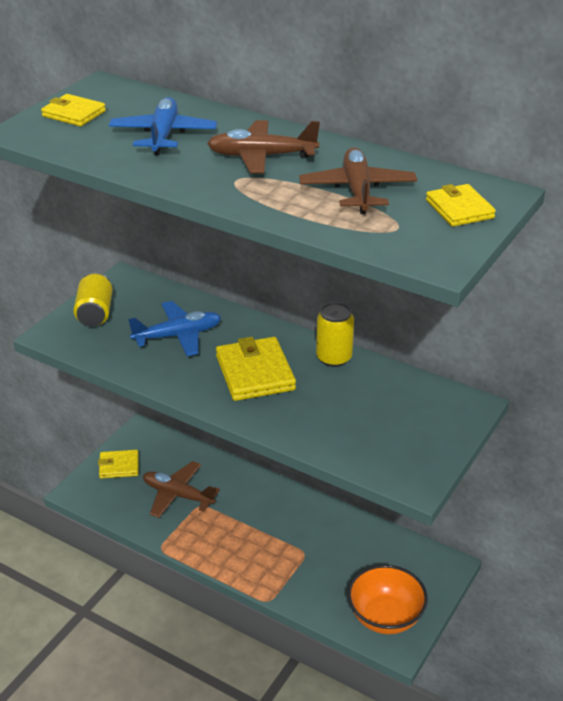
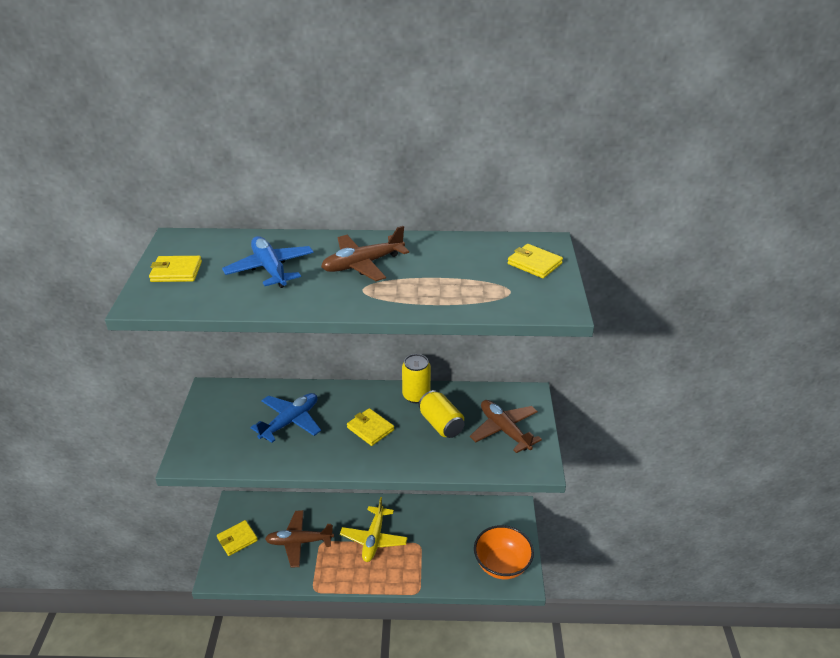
camera: 30 degrees left, 0 degrees up
yellow can [74,272,113,327] -> yellow can moved to [419,390,465,438]
yellow wallet [216,337,296,401] -> yellow wallet [347,408,394,446], size x0.62
brown plane [299,147,417,214] -> brown plane moved to [470,400,542,453]
none -> yellow plane [340,497,408,562]

